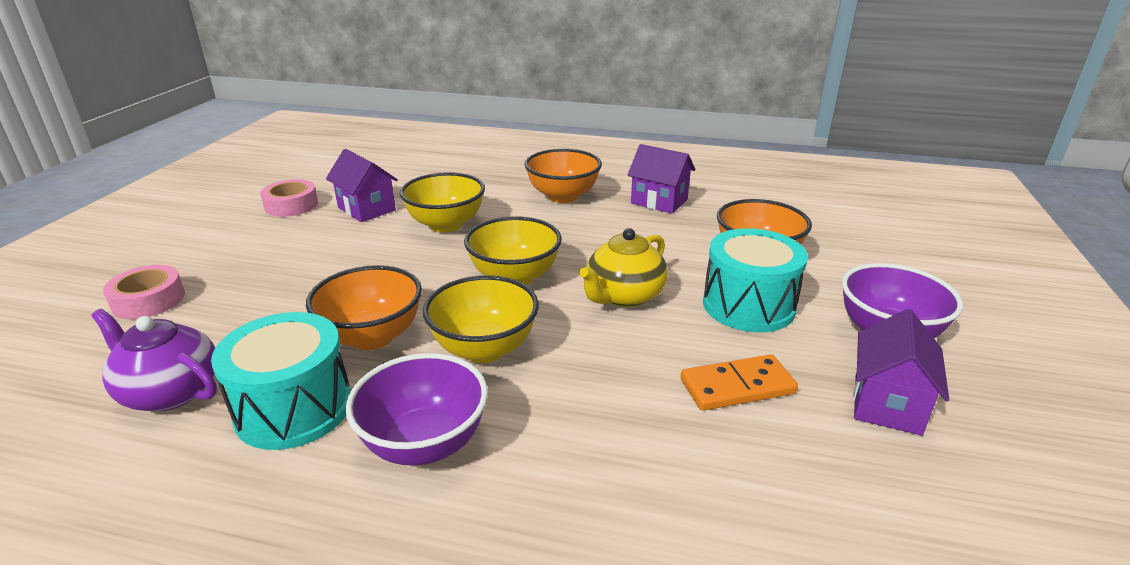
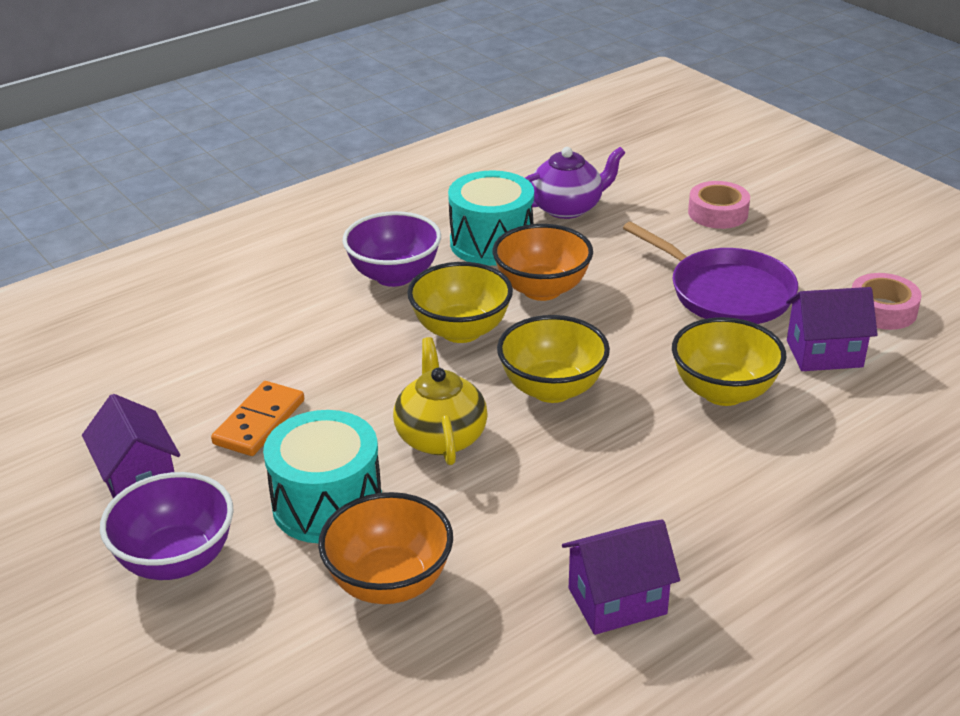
camera: 130 degrees right, 5 degrees up
orange bowl [524,149,602,203] -> none
none -> purple pan [623,222,798,324]

